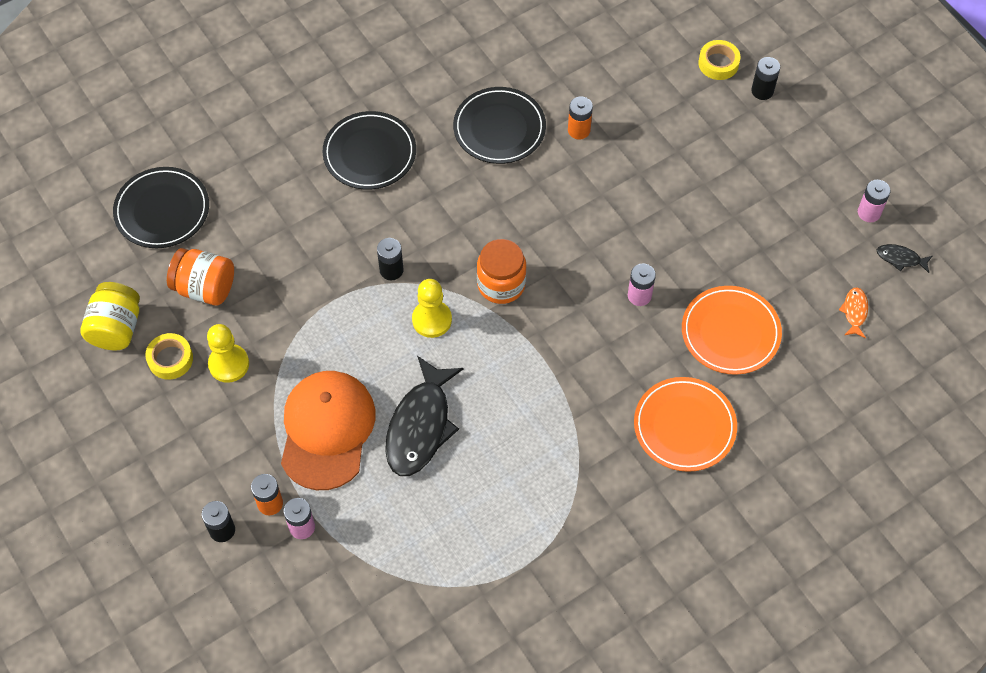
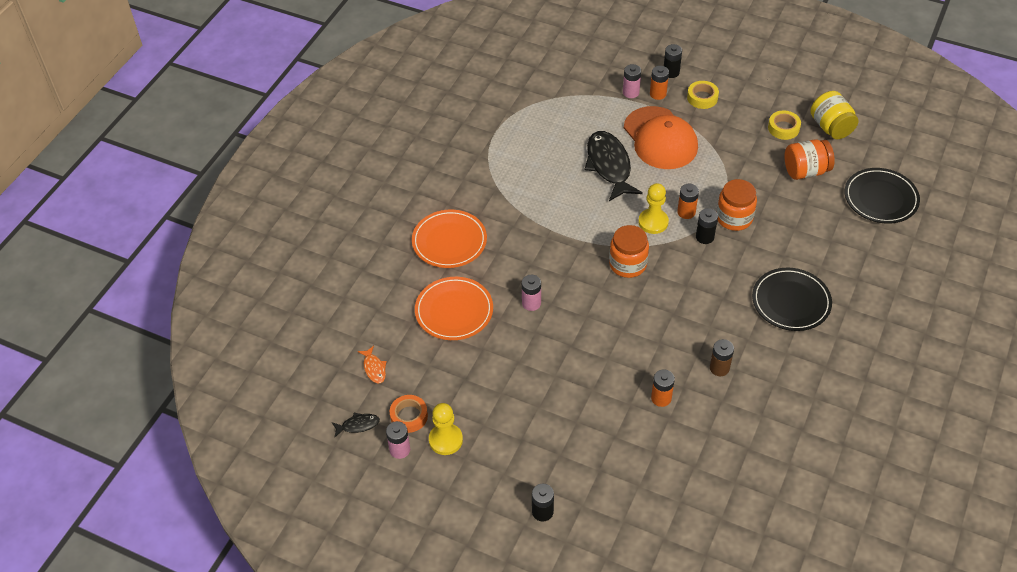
camera: 150 degrees right, 10 degrees down
yellow pawn [207,324,249,383] -> yellow pawn moved to [429,403,463,455]
black plate [453,87,546,164] -> brown battery [710,339,734,376]
yellow tape [698,40,741,80] -> yellow tape moved to [687,81,719,109]
none -> orange tape [390,395,428,433]
none -> orange battery [677,184,699,219]
none -> orange jar [717,179,757,231]

